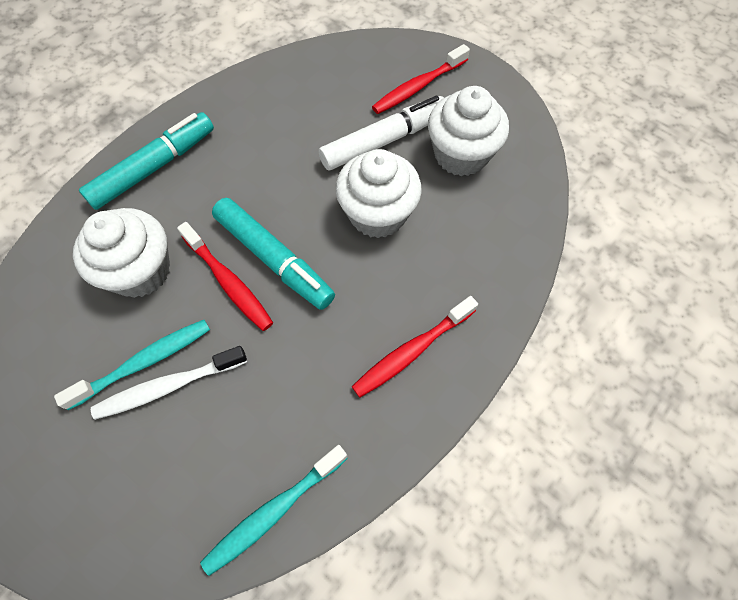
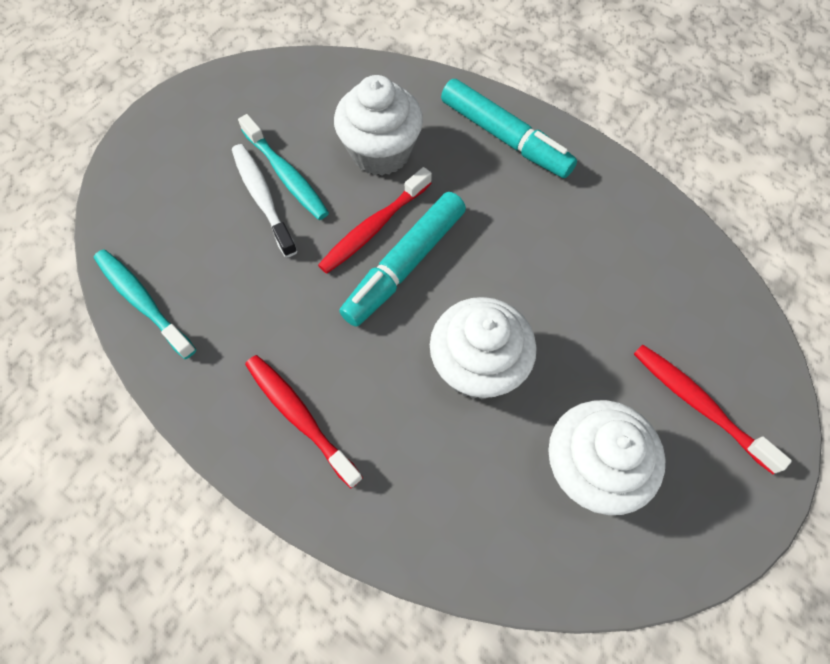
camera: 85 degrees right, 0 degrees up
white marker [319,96,444,171] -> none

